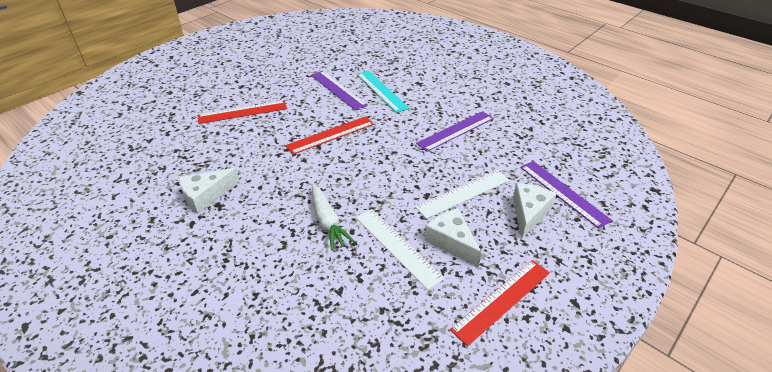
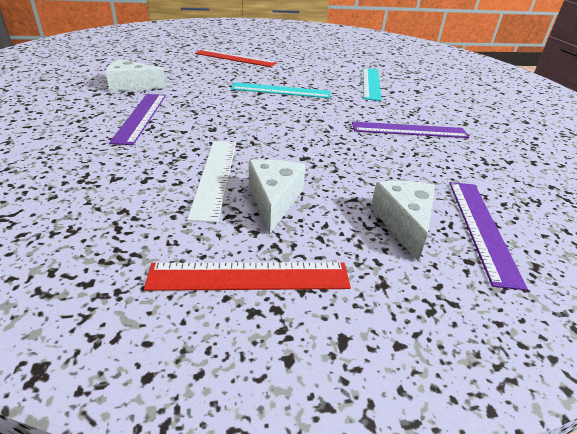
camera: 35 degrees right, 5 degrees down
red ruler [285,116,374,155] -> turquoise ruler [231,82,330,98]
purple ruler [311,71,368,110] -> purple ruler moved to [109,94,166,145]
white carrot [312,184,355,250] -> none
white ruler [415,170,510,219] -> none
white cheese [513,183,556,238] -> white cheese turned 60 degrees counterclockwise [371,181,435,262]

